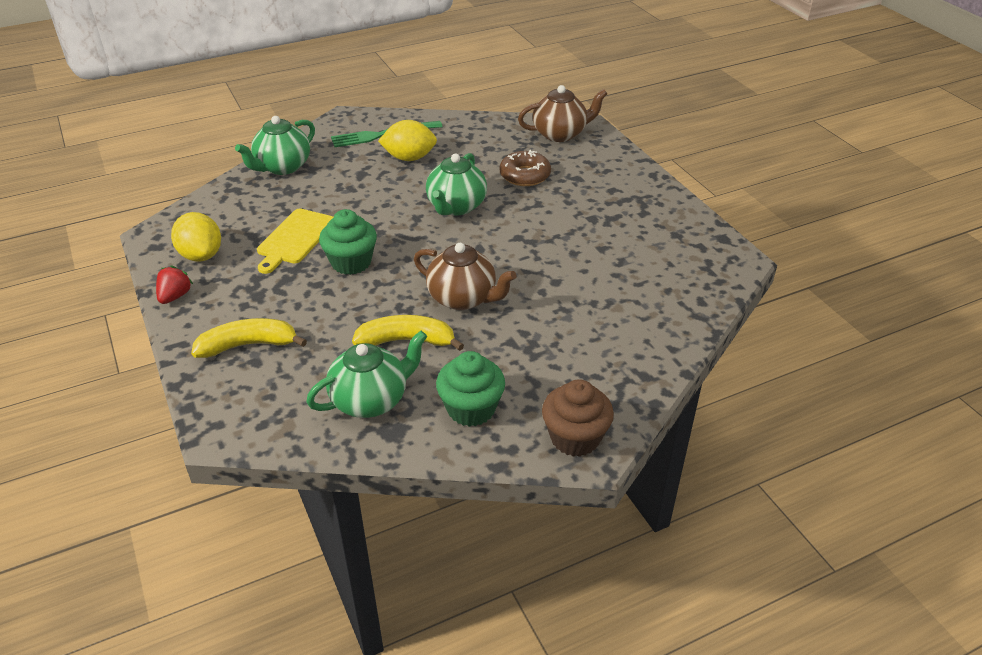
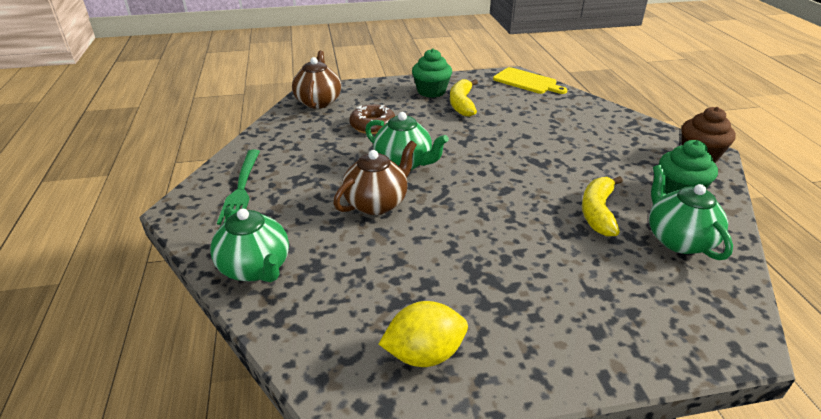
camera: 75 degrees left, 5 degrees down
red strawberry [156,266,193,304] -> none
yellow banana [191,318,307,358] -> yellow banana moved to [450,79,478,117]
yellow cutting board [257,209,334,274] -> yellow cutting board moved to [493,67,567,94]
green cupcake [319,209,377,275] -> green cupcake moved to [412,49,452,98]
yellow lemon [378,120,437,161] -> none
brown teapot [414,243,517,310] -> brown teapot moved to [333,141,417,215]

